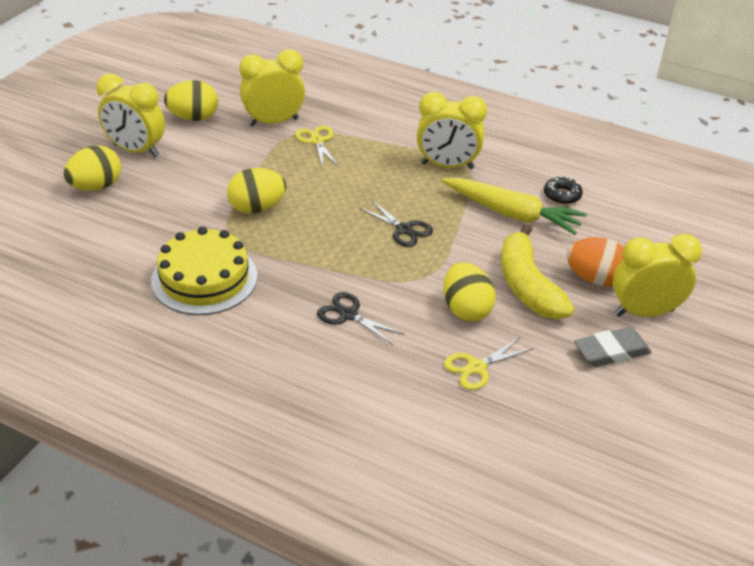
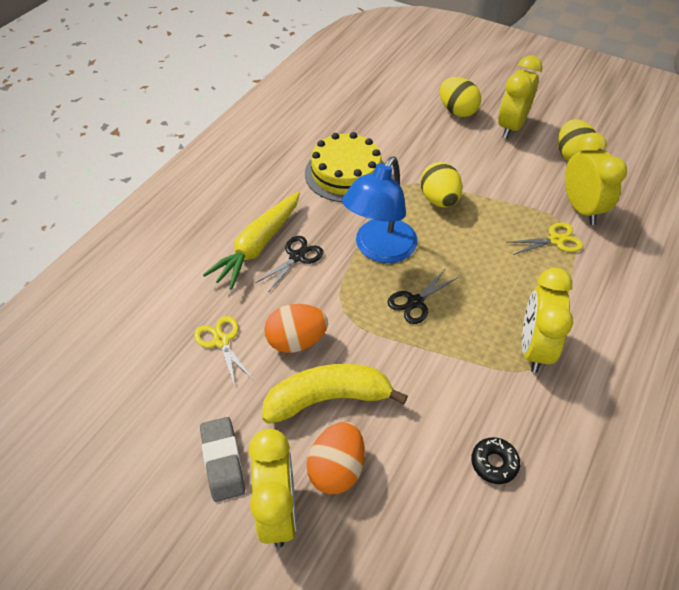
camera: 95 degrees right, 10 degrees up
yellow carrot [442,178,587,235] -> yellow carrot moved to [203,192,300,290]
yellow egg [443,262,496,321] -> orange egg [264,304,328,353]
none -> blue lamp [342,156,418,263]

